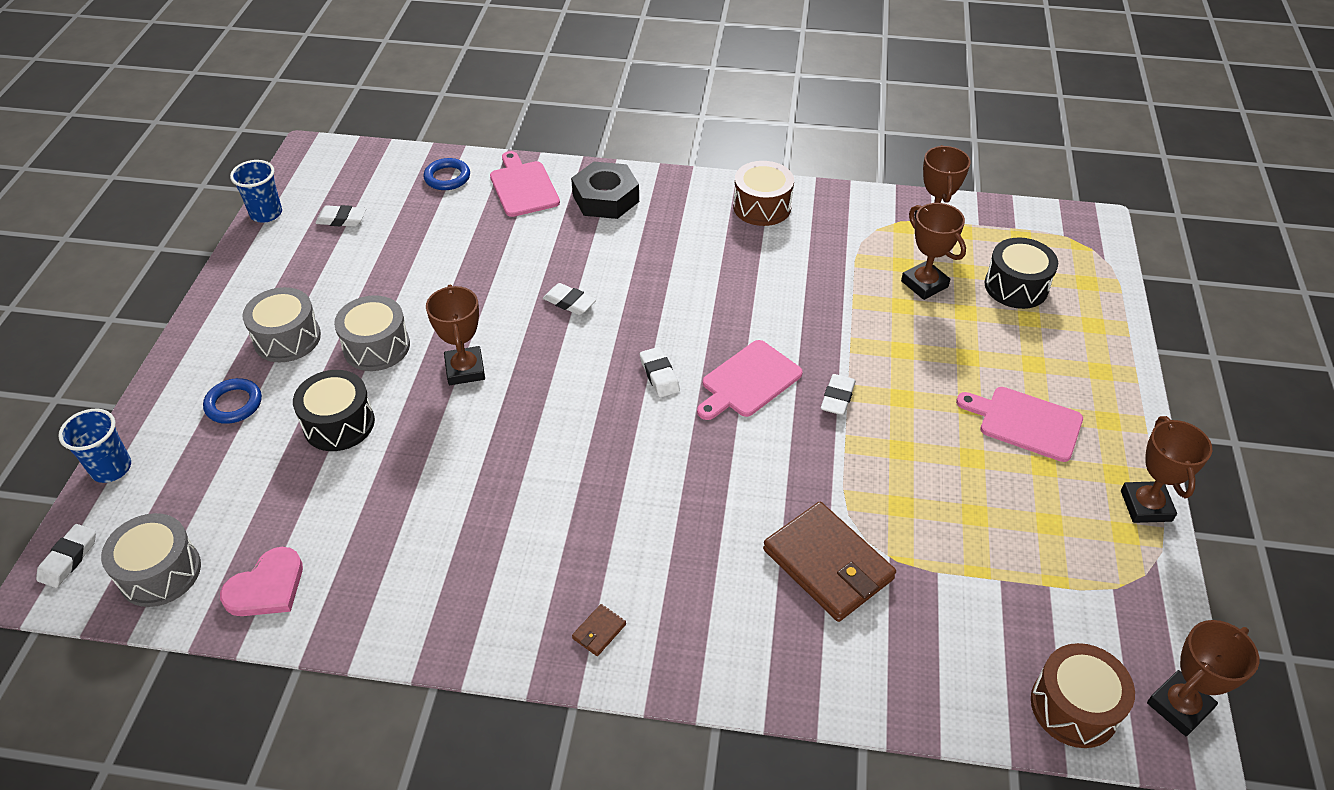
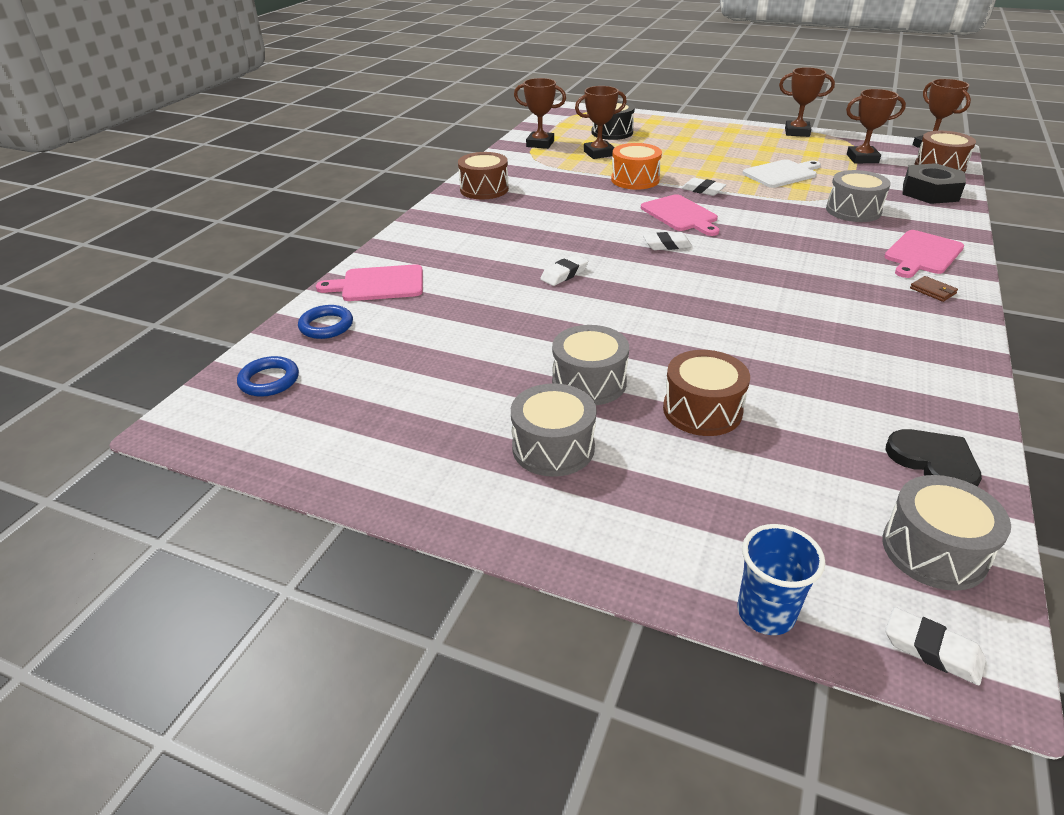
camera: 75 degrees left, 10 degrees down
blue ring [203,378,262,424] -> blue ring moved to [237,356,299,397]
pink heart [220,547,303,616] -> black heart [886,429,982,487]
blue cup [230,160,282,223] -> none
black drum [293,370,375,451] -> brown drum [663,350,750,436]
white eraser [315,205,366,227] -> none
brown trophy [426,285,485,385] -> brown trophy moved to [846,89,906,163]
black nut [571,162,639,219] -> black nut moved to [903,163,966,204]
brown wallet [763,502,896,622] -> grey drum [826,170,891,222]
pink cutting board [956,387,1083,462] -> pink cutting board moved to [884,230,964,278]
none -> orange drum [611,143,662,190]
none -> white cutting board [743,159,821,188]

